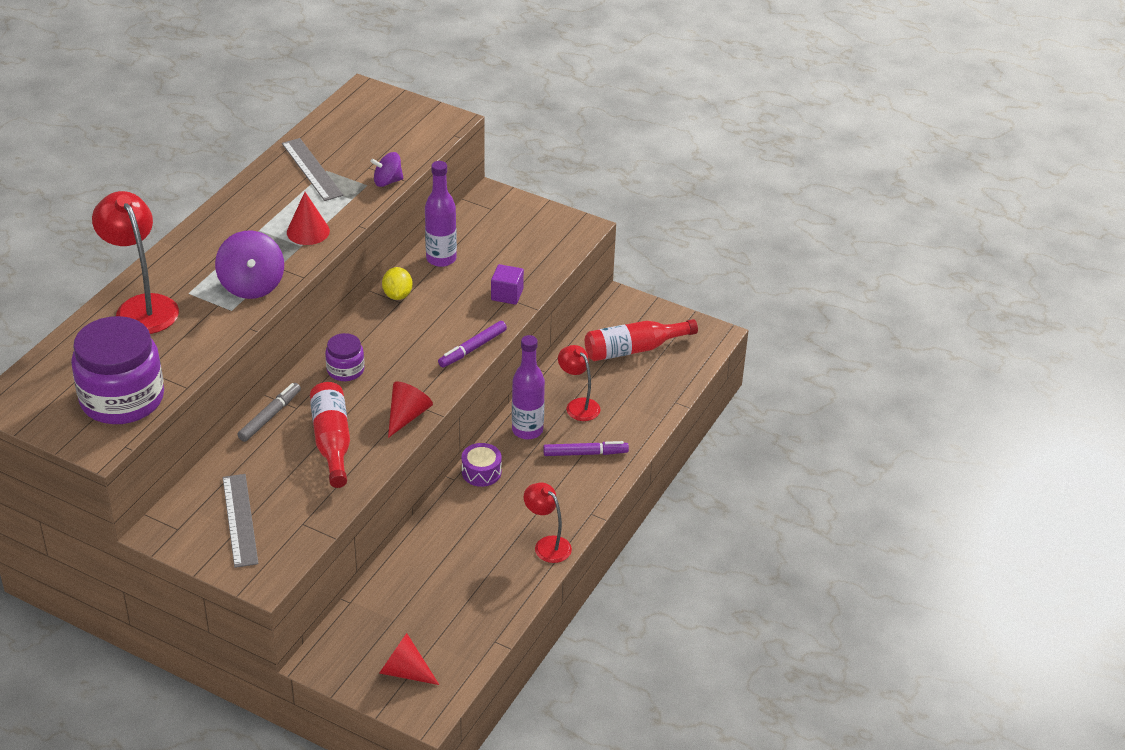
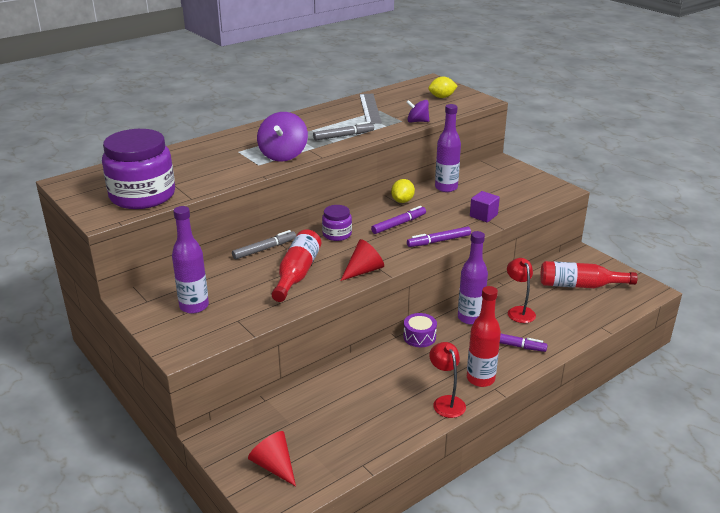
camera: 25 degrees right, 10 degrees down
red lamp [92,191,179,334] -> none
grey ruler [222,474,259,568] -> purple bottle [172,206,209,314]
red cone [287,192,330,245] -> grey marker [313,122,374,141]
none -> purple marker [371,206,426,234]
none -> yellow lemon [428,77,457,98]
none -> red bottle [467,286,501,387]

